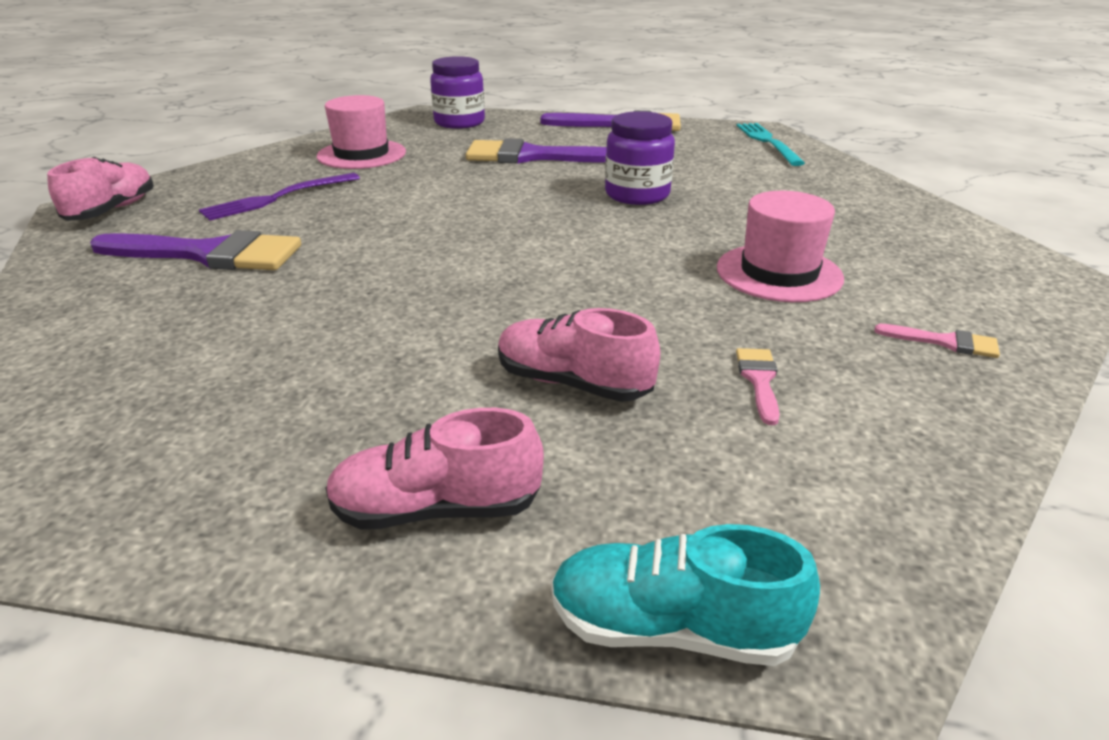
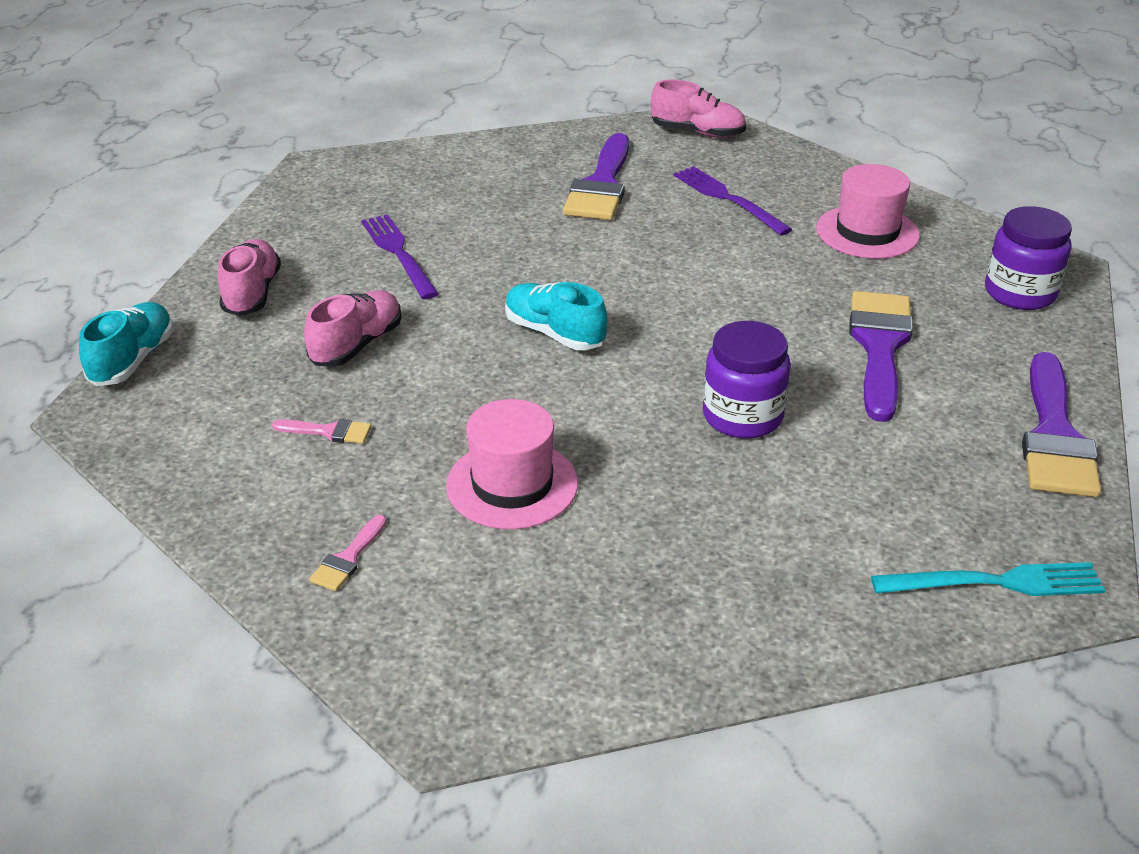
camera: 95 degrees right, 5 degrees up
none -> purple fork [361,214,439,299]
none -> turquoise shoe [505,282,607,350]

